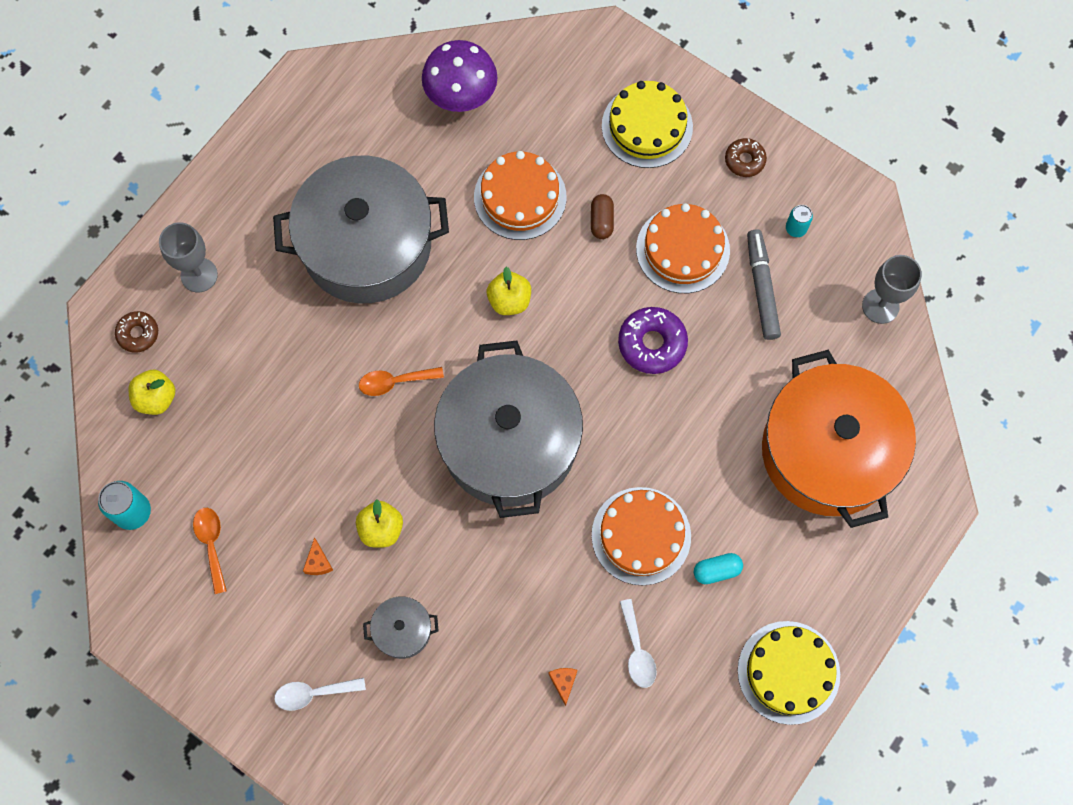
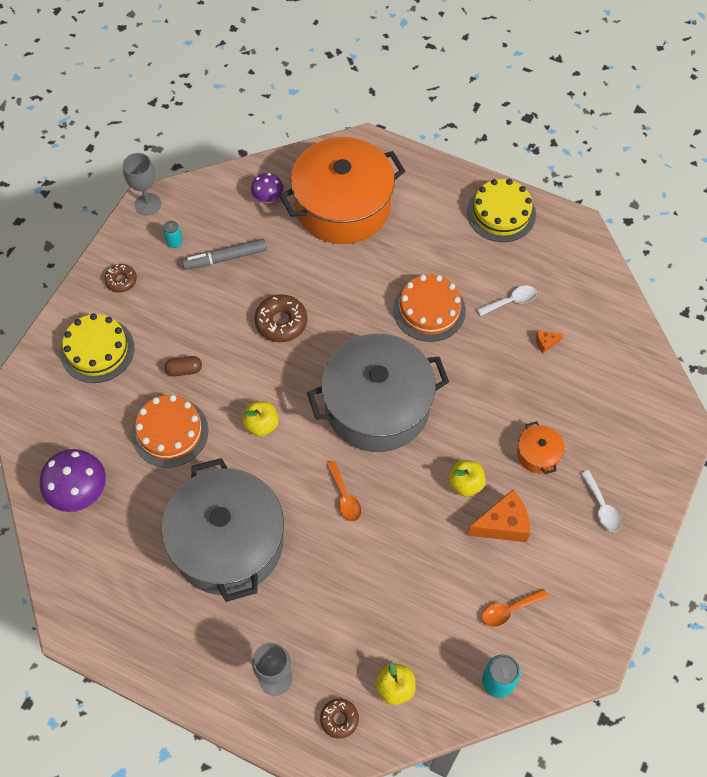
camera: 100 degrees left, 10 degrees down
orange cheese [303,537,333,575] -> orange cheese [467,490,530,542], size x2.12
grey pot [363,597,439,659] -> orange pot [517,421,565,474]
purple donut [618,307,688,374] -> brown donut [254,294,307,342]
orange cake [636,203,730,293] -> none
turquoise capsule [694,553,743,584] -> none
grey goblet [862,255,922,324] -> grey goblet moved to [123,153,161,216]
none -> purple mushroom [251,173,284,204]

